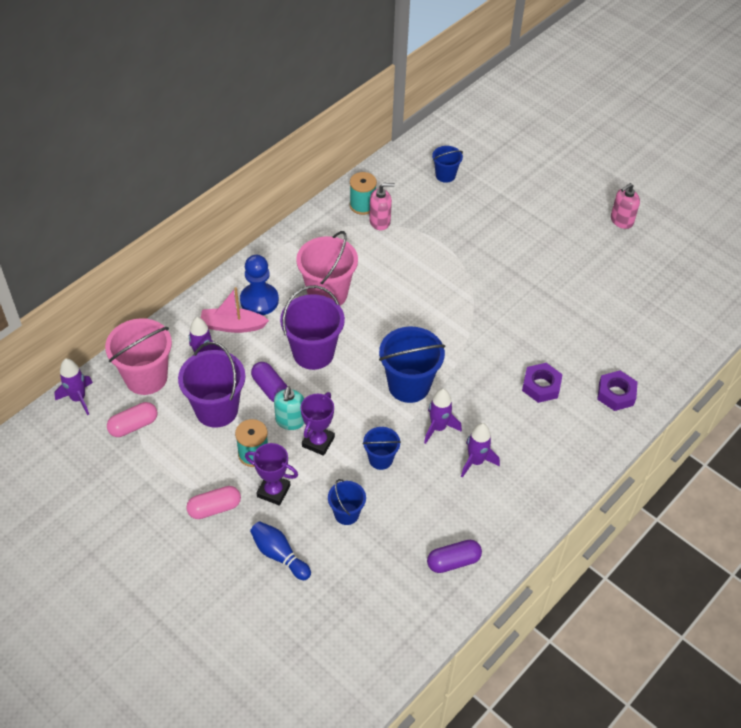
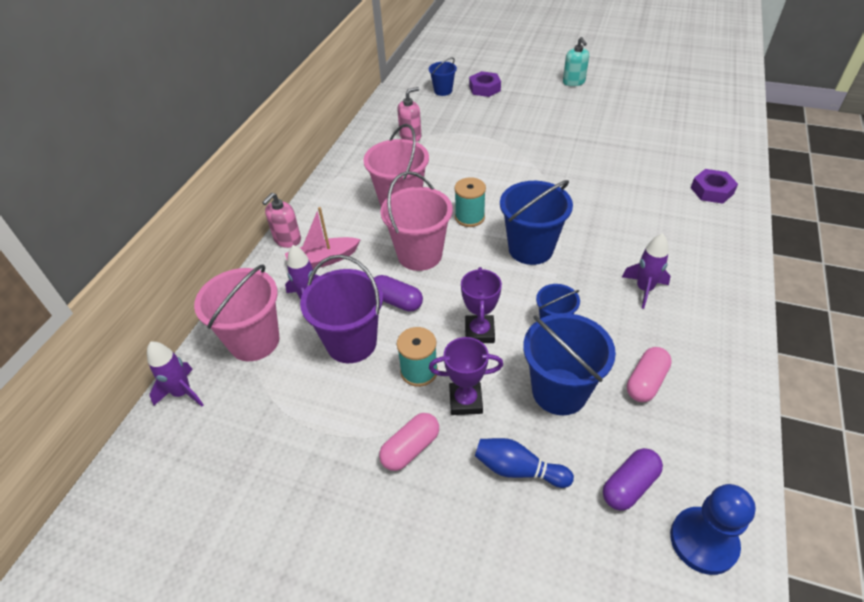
camera: 20 degrees left, 5 degrees down
pink capsule [107,402,157,437] -> pink capsule moved to [627,347,672,402]
blue pawn [240,255,279,315] -> blue pawn moved to [670,484,756,575]
turquoise soap dispenser [274,387,305,430] -> turquoise soap dispenser moved to [563,37,589,86]
purple bucket [280,285,345,370] -> pink bucket [380,171,453,271]
blue bucket [328,479,366,525] -> blue bucket [523,313,616,415], size x1.82
turquoise spool [350,172,377,215] -> turquoise spool moved to [454,177,486,227]
purple rocket [424,389,462,444] -> none
purple capsule [427,540,482,573] -> purple capsule moved to [603,448,663,511]
purple nut [522,363,563,403] -> purple nut moved to [469,71,501,97]
pink soap dispenser [611,183,640,229] -> pink soap dispenser moved to [262,193,301,248]

